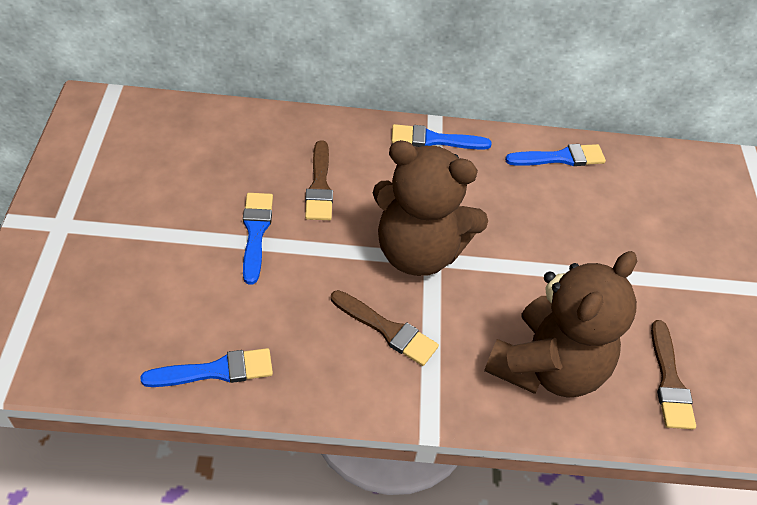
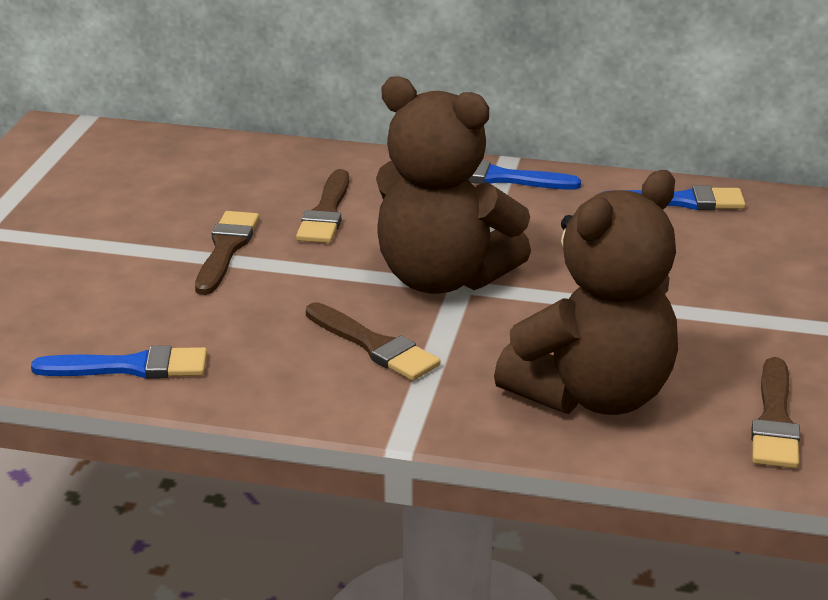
camera: 15 degrees right, 20 degrees down
blue brush [243,193,273,285] -> brown brush [195,211,259,295]

